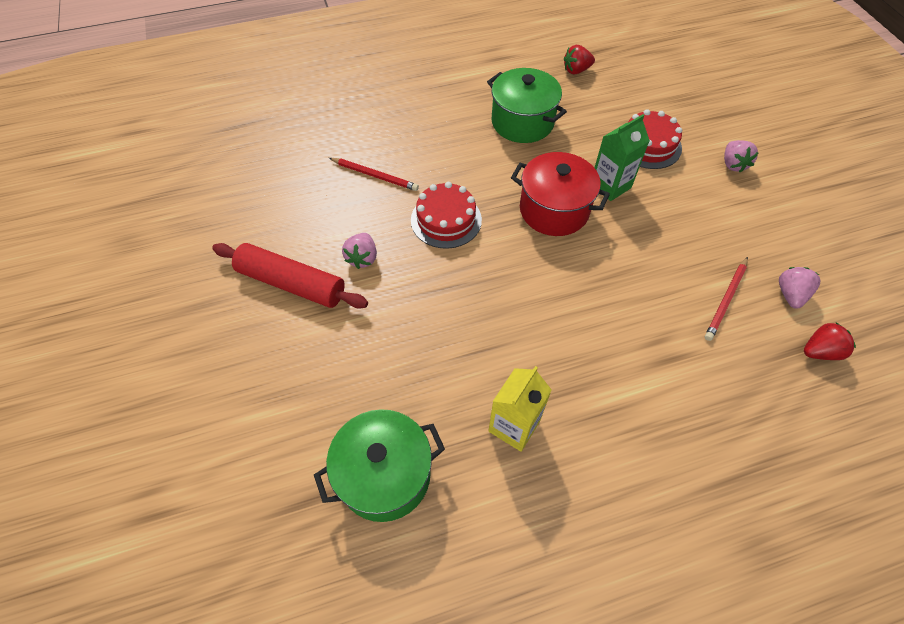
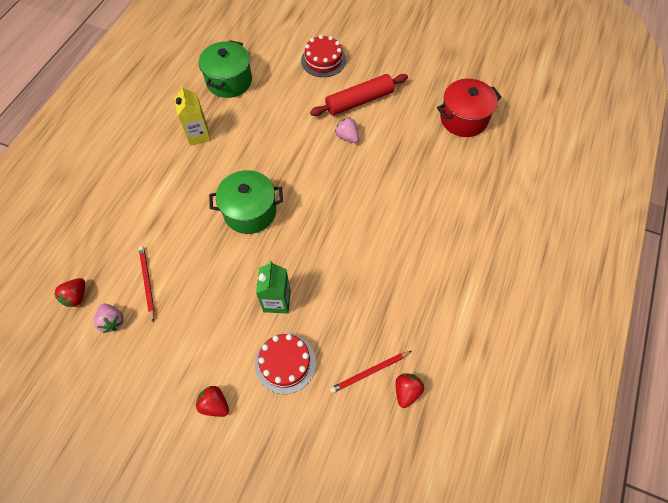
camera: 130 degrees right, 5 degrees up
red pencil [329,158,419,191] -> red pencil moved to [330,351,412,393]
red cake [411,182,482,249] -> red cake moved to [301,35,346,77]
green pot [487,68,567,143] -> green pot moved to [209,170,283,234]
red pot [511,152,610,236] -> red pot moved to [437,78,502,137]
pink strawberry [724,140,759,172] -> red strawberry [196,386,229,417]

